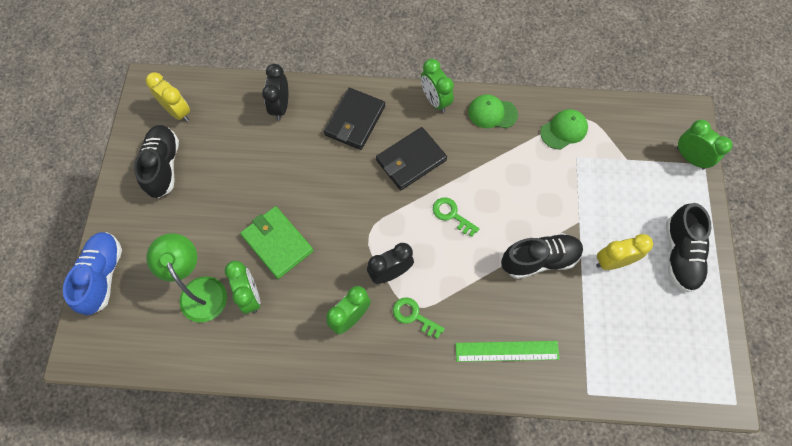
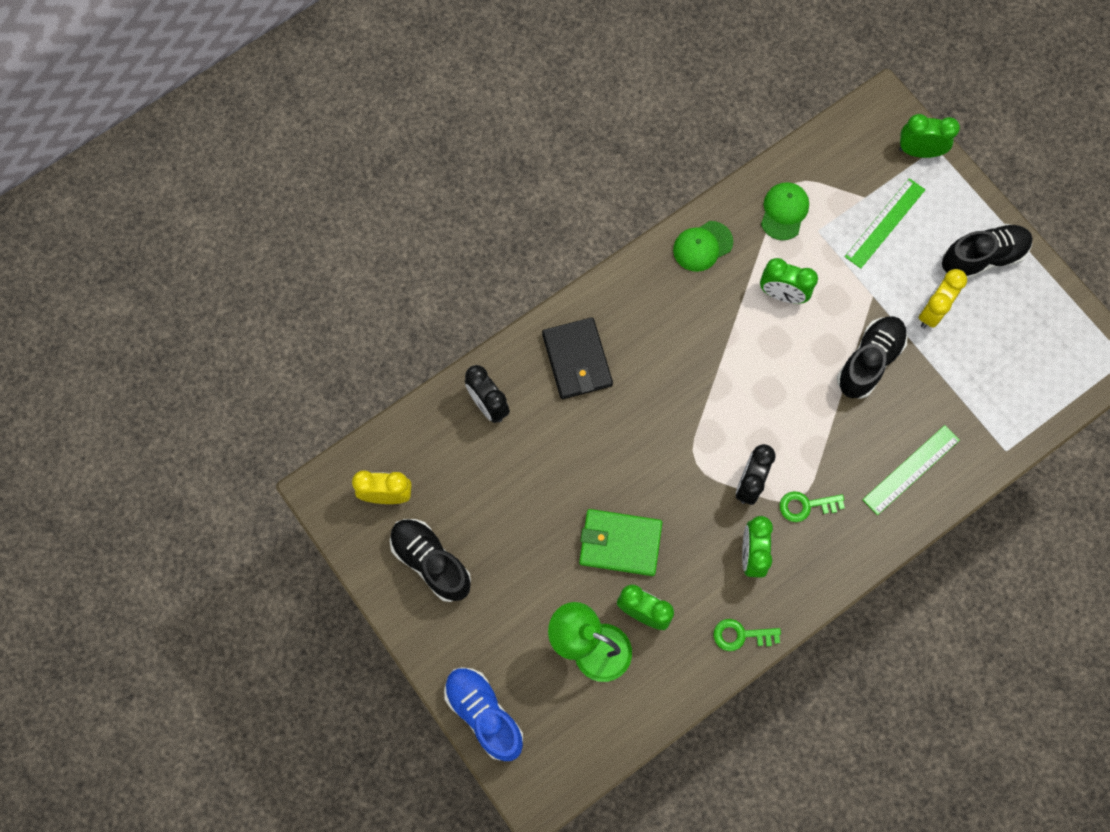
camera: 40 degrees left, 5 degrees up
black wallet [376,127,447,190] -> none
green clock [421,59,454,113] -> green clock moved to [760,258,818,304]
green key [433,197,479,237] -> green key moved to [714,619,781,651]
black shoe [666,203,711,293] -> black shoe turned 75 degrees counterclockwise [942,224,1033,279]
none -> green ruler [845,178,925,269]

